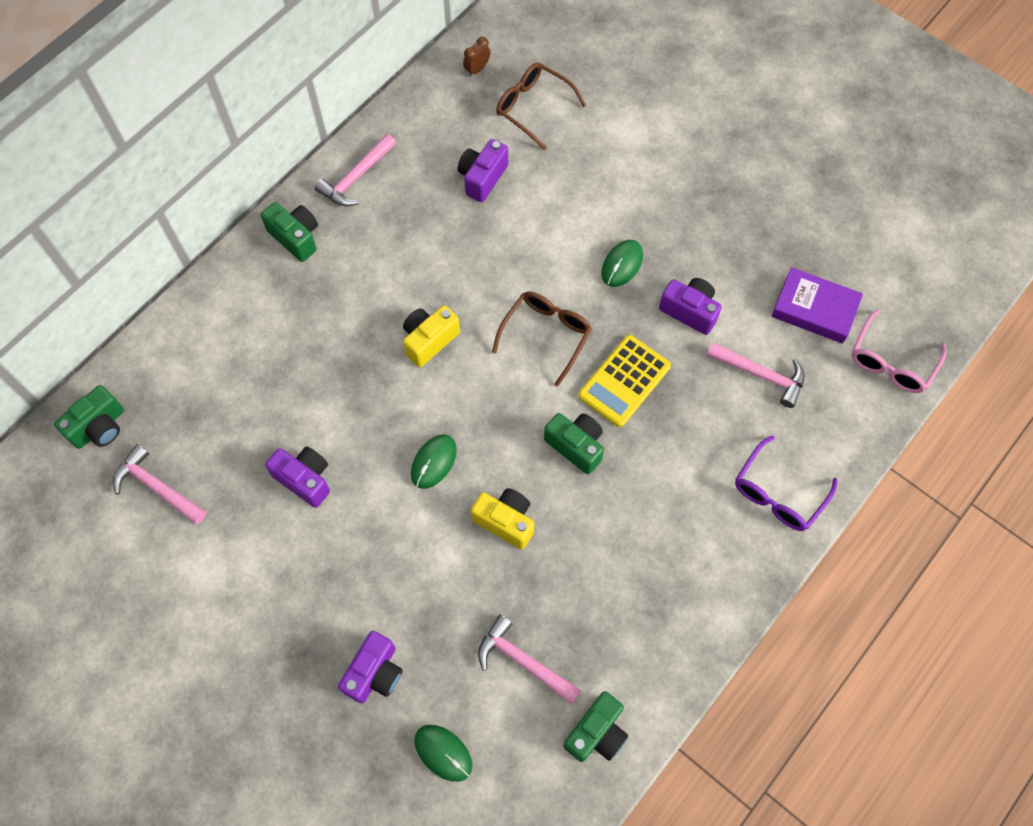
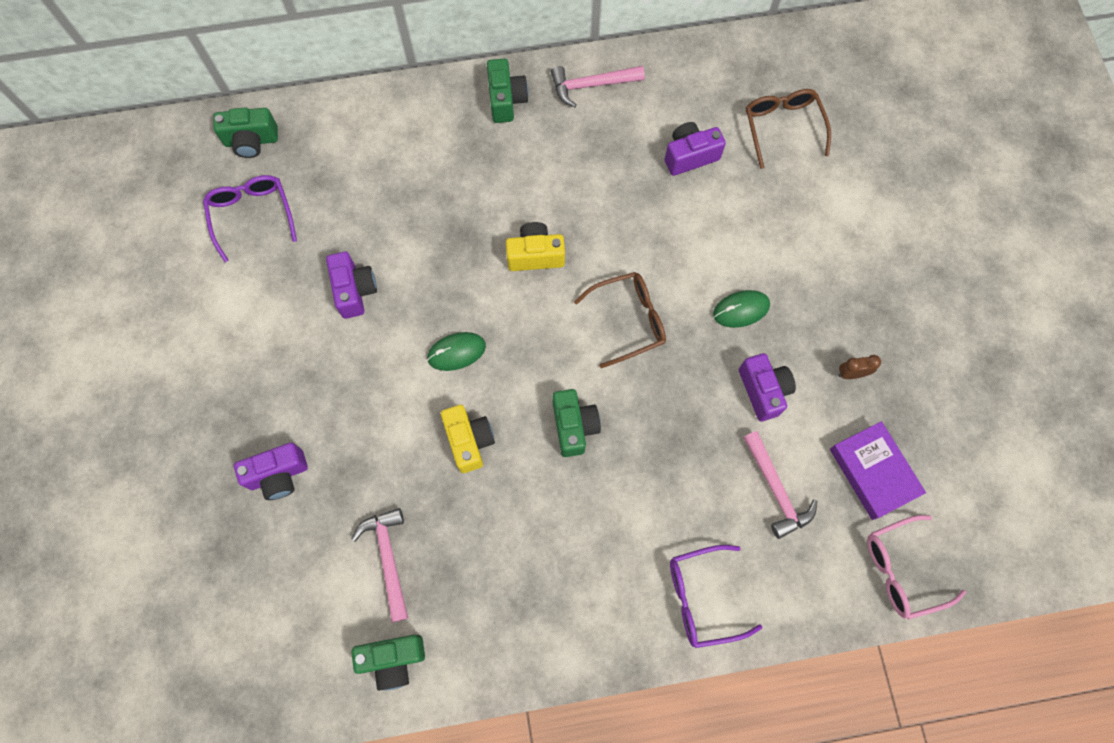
camera: 40 degrees right, 5 degrees up
pink hammer [113,444,206,524] -> purple glasses [203,175,297,262]
green mouse [414,725,472,782] -> none
brown clock [463,37,490,77] -> brown clock moved to [838,355,881,379]
yellow calculator [578,335,671,427] -> none

